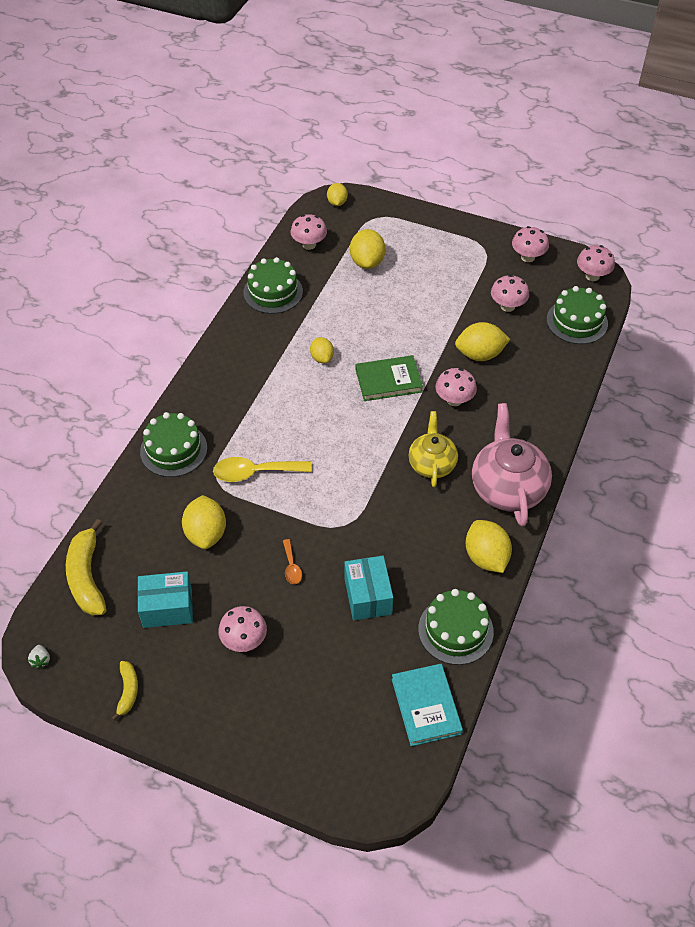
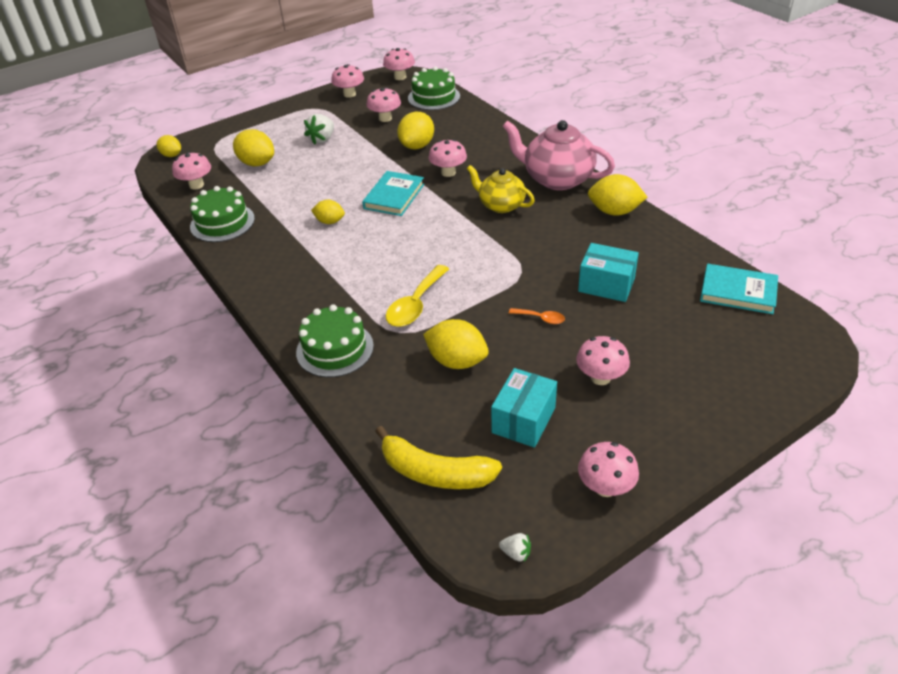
camera: 55 degrees left, 10 degrees down
yellow banana [111,661,138,721] -> pink mushroom [578,442,639,497]
green book [356,355,423,401] -> turquoise book [362,171,424,216]
green cake [418,589,494,665] -> none
none -> white strawberry [304,114,334,144]

